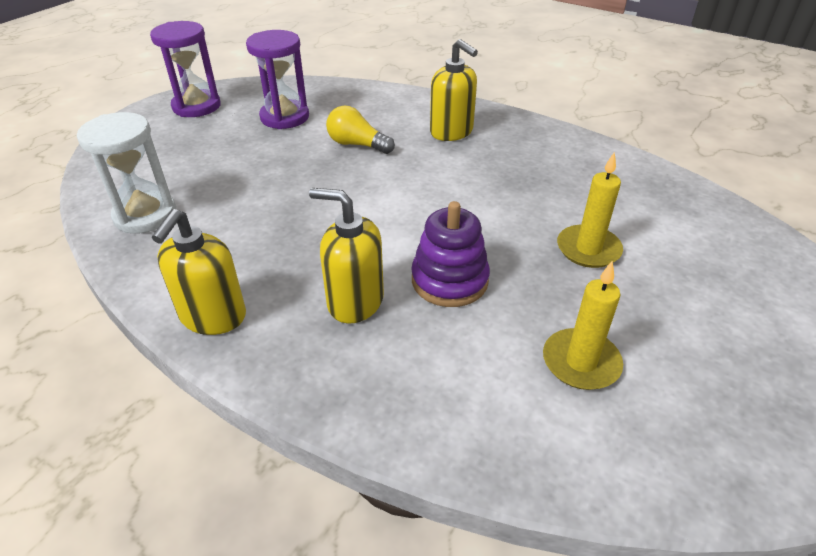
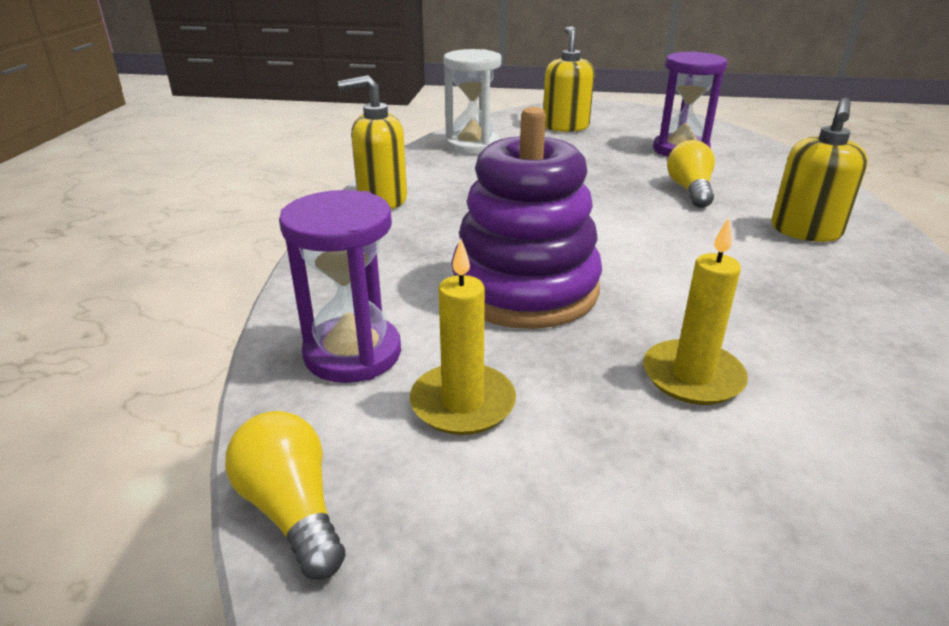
camera: 65 degrees right, 10 degrees down
purple hourglass [150,21,220,117] -> purple hourglass moved to [279,190,401,383]
yellow soap dispenser [309,188,384,323] -> yellow soap dispenser moved to [543,26,595,132]
purple stacking toy [411,201,490,307] -> purple stacking toy [451,107,602,329], size x1.57
none -> yellow light bulb [225,411,345,579]

